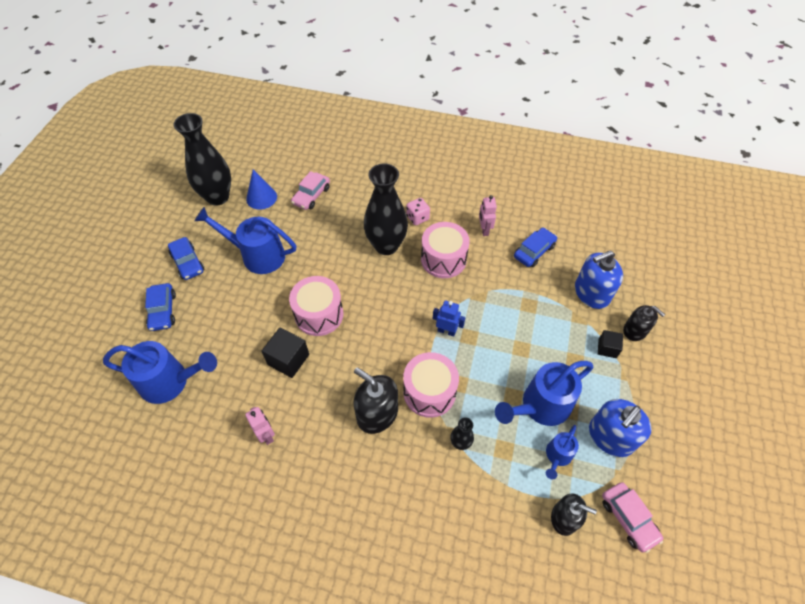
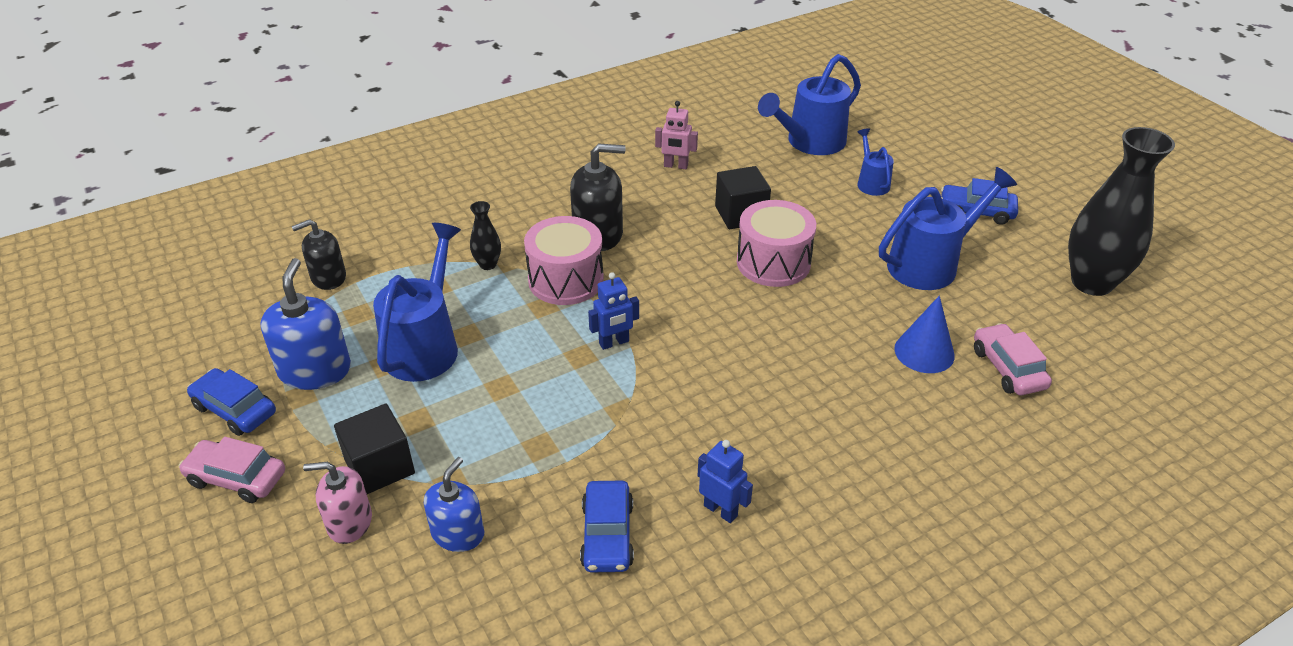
camera: 135 degrees right, 15 degrees down
blue car [145,283,176,331] -> blue car moved to [187,368,276,436]
blue cone [246,170,277,210] -> blue cone moved to [894,296,955,373]
black vase [364,163,408,255] -> none
pink dice [406,198,430,225] -> none
pink drum [421,222,470,278] -> none
pink robot [479,195,497,236] -> blue robot [697,440,753,523]
blue watering can [546,425,579,479] -> blue watering can moved to [857,129,894,196]
blue soap dispenser [575,250,623,309] -> blue soap dispenser [424,457,484,552], size x0.66
black cube [598,330,623,358] -> black cube [334,404,415,494], size x1.62
pink car [602,482,663,553] -> pink car moved to [179,437,285,503]
black soap dispenser [623,305,665,341] -> pink soap dispenser [303,462,372,544]

